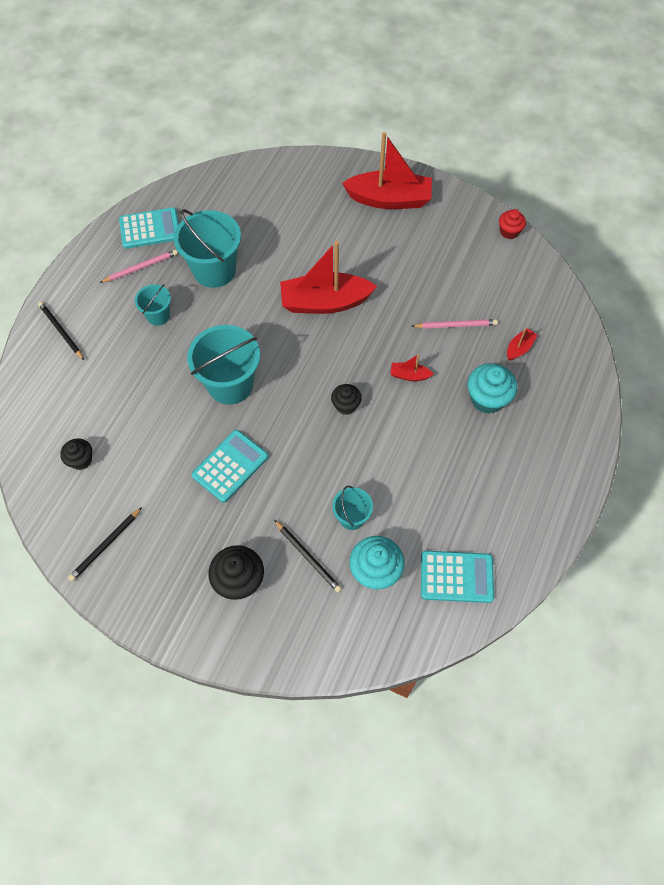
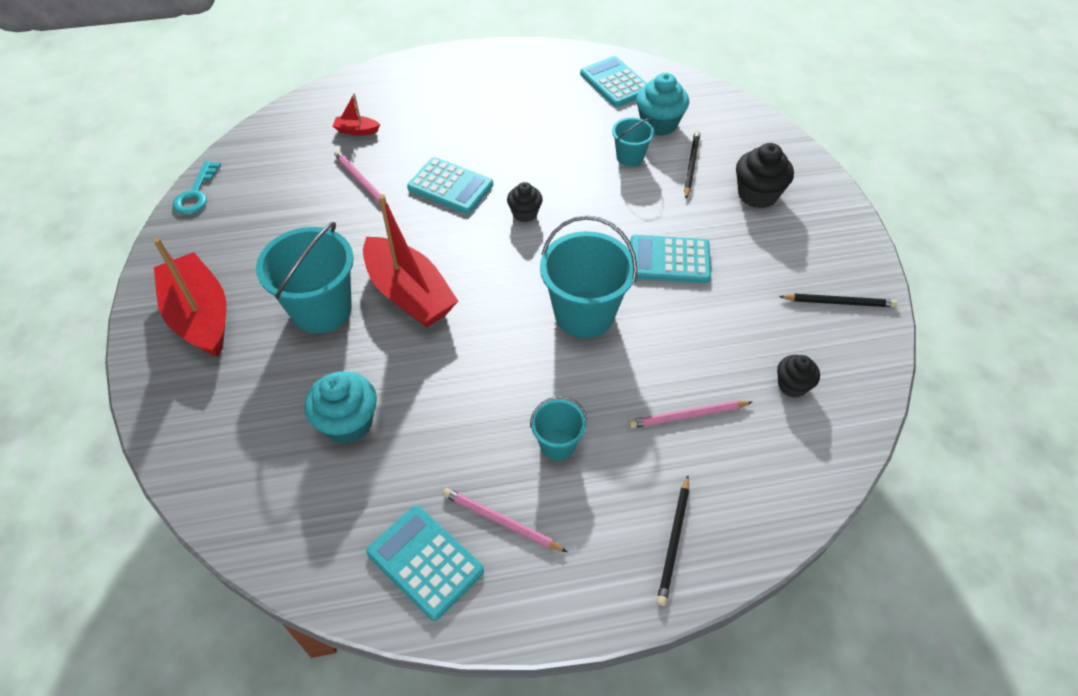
camera: 125 degrees left, 10 degrees down
turquoise bucket [174,209,241,288] -> turquoise bucket moved to [256,222,354,333]
red boat [390,354,433,381] -> turquoise calculator [407,157,493,214]
turquoise cupcake [468,363,517,414] -> turquoise cupcake moved to [304,371,377,444]
red cupcake [499,209,526,239] -> turquoise key [173,161,221,215]
none -> pink pencil [629,401,752,428]

